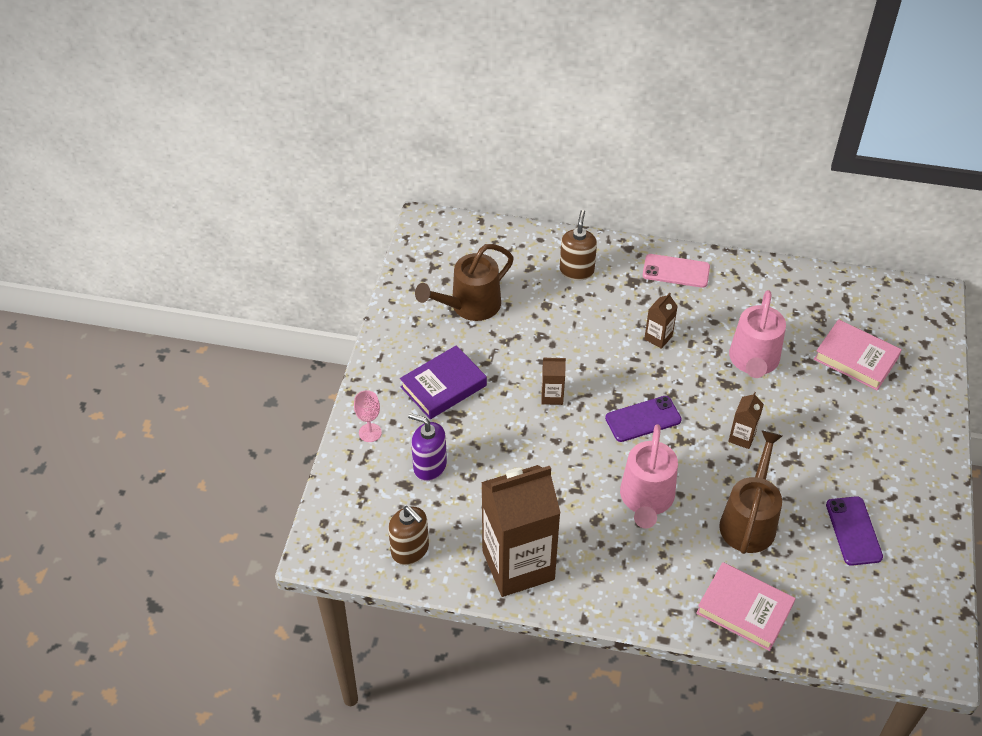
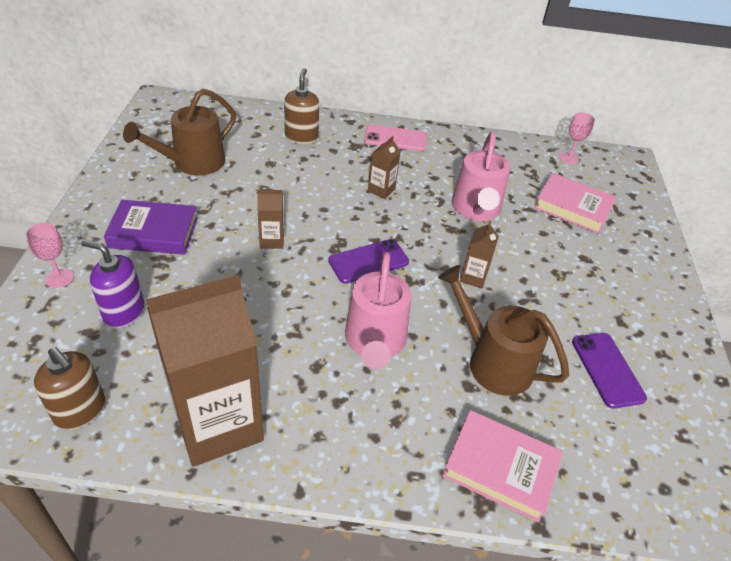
camera: 10 degrees left, 5 degrees down
purple book [400,345,487,419] -> purple book turned 45 degrees clockwise [104,200,198,255]
brown watering can [719,430,782,554] -> brown watering can turned 60 degrees counterclockwise [438,265,569,396]
none -> pink goblet [559,112,595,165]

